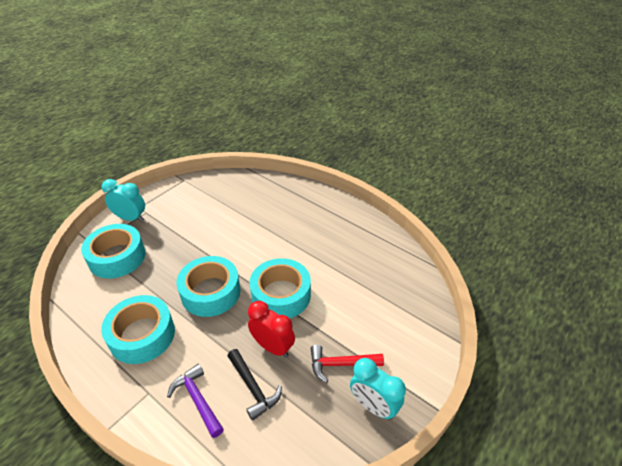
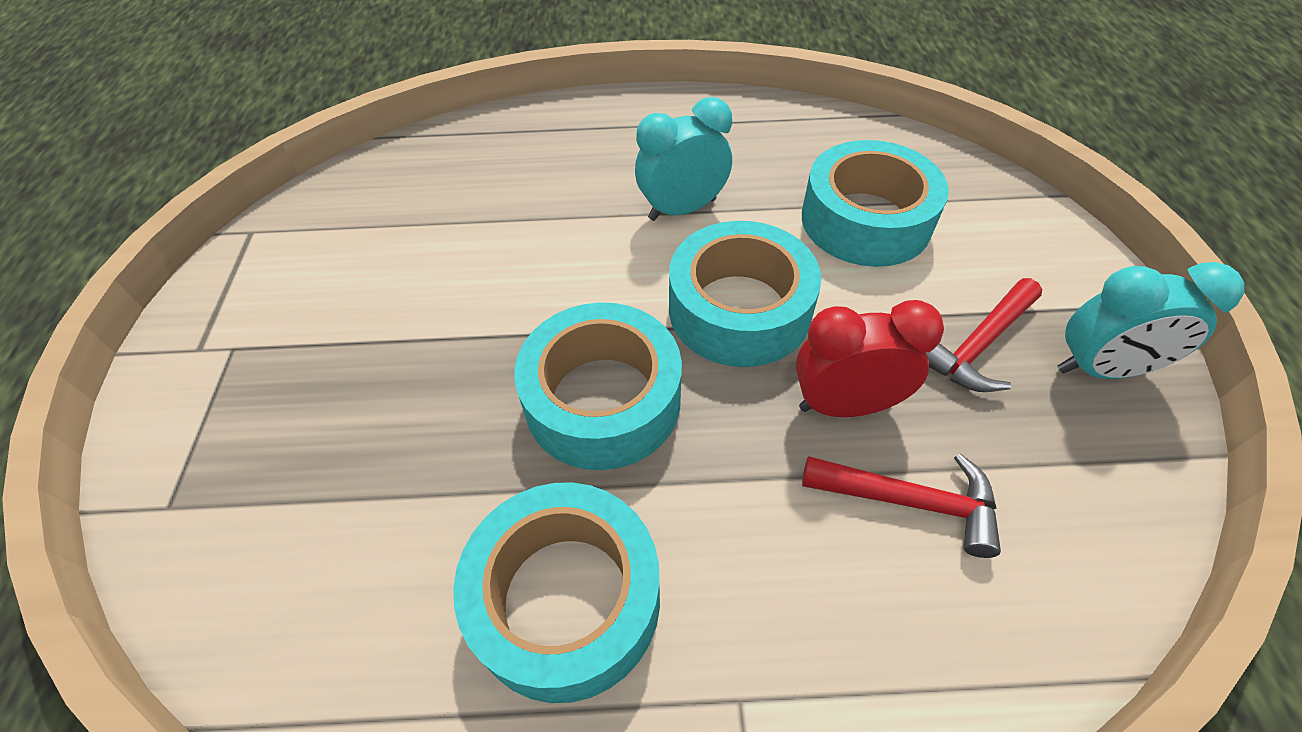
camera: 40 degrees left, 10 degrees up
turquoise tape [81,224,146,279] -> turquoise tape moved to [802,140,949,267]
turquoise clock [101,179,145,221] -> turquoise clock moved to [635,97,732,221]
purple hammer [167,364,224,438] -> none
black hammer [228,349,282,421] -> red hammer [802,453,1001,558]

